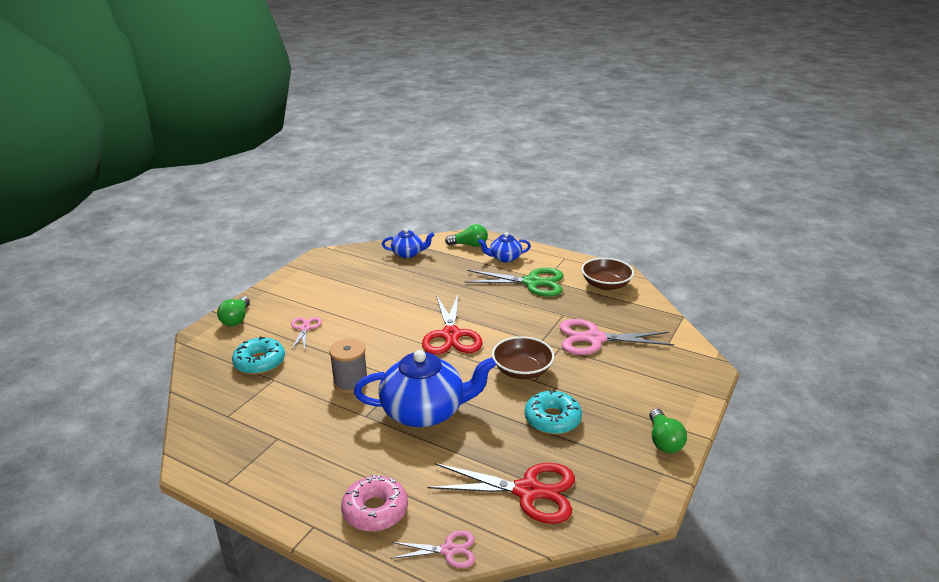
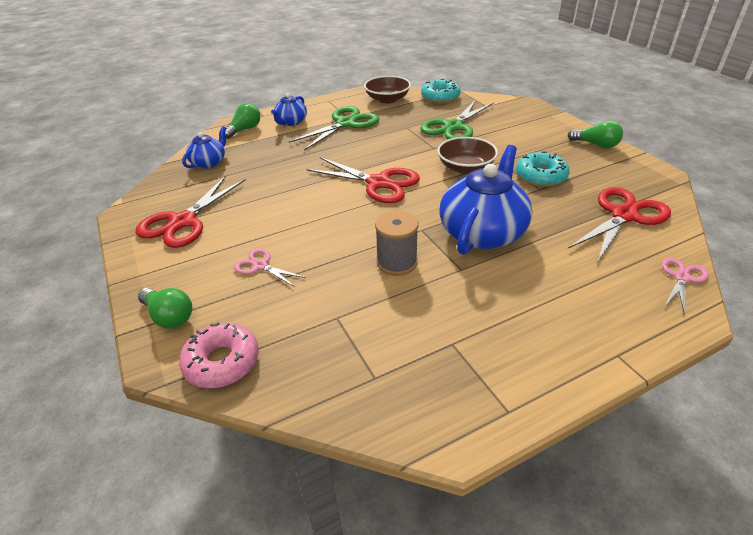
camera: 55 degrees left, 10 degrees up
turquoise donut [232,336,285,375] -> turquoise donut moved to [421,79,461,103]
pink donut [341,474,408,532] -> pink donut moved to [179,322,259,388]
pink scissors [559,319,674,355] -> green scissors [420,100,494,139]
none -> red scissors [135,176,246,248]

